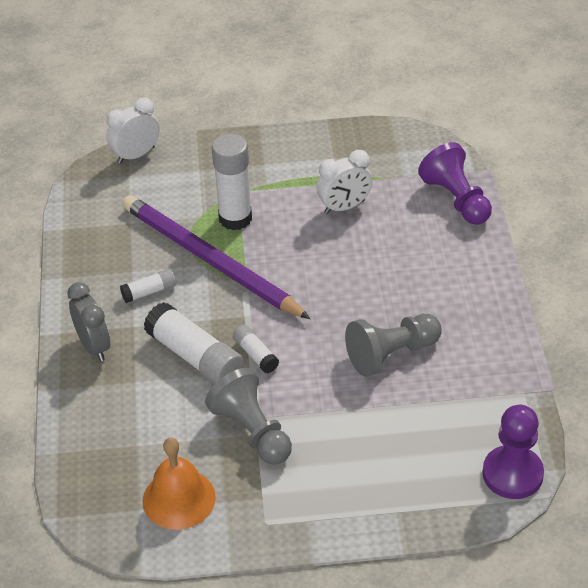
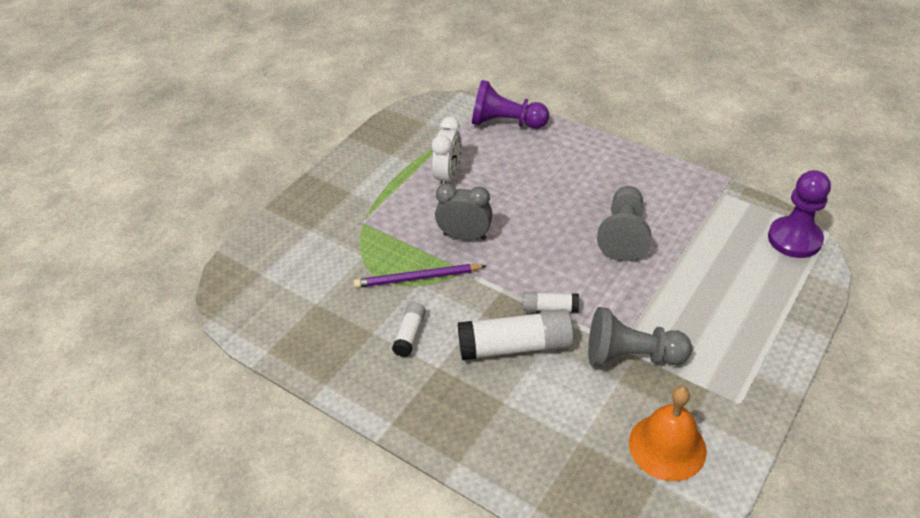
camera: 50 degrees left, 0 degrees up
grey clock [67,282,110,361] -> grey clock moved to [435,183,493,240]
white clock [107,98,160,163] -> none
purple pencil [122,195,310,319] -> purple pencil [354,264,486,288], size x0.52
white glue stick [212,134,252,230] -> none

